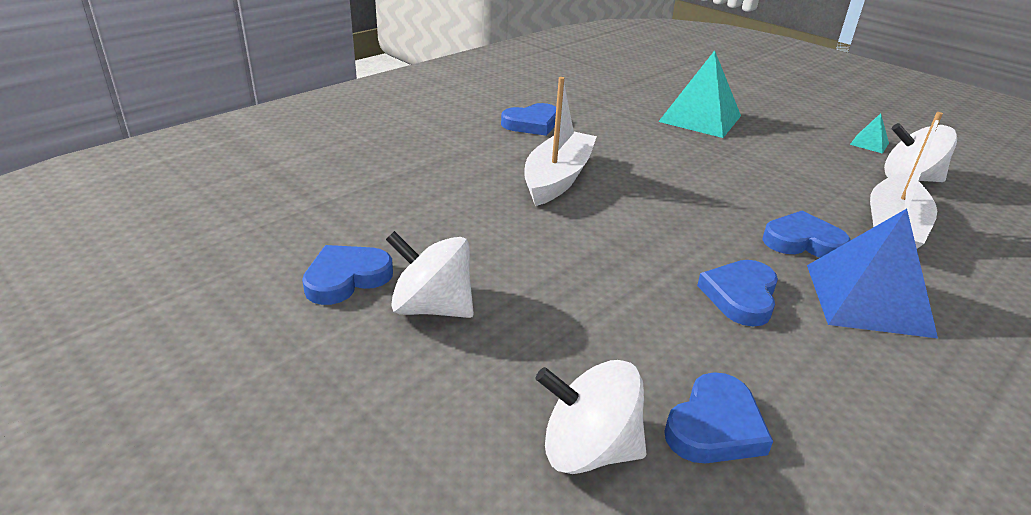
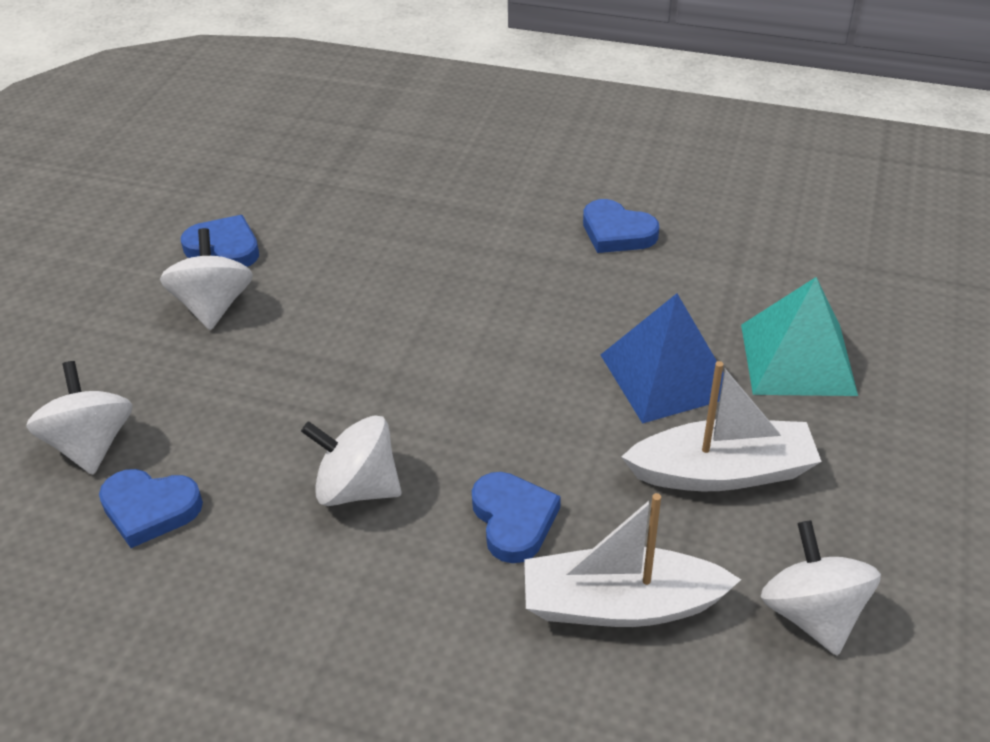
camera: 65 degrees right, 10 degrees up
white boat [524,77,597,206] -> white boat moved to [621,361,822,491]
blue heart [697,260,778,326] -> white spinning top [301,415,402,506]
blue pyramid [807,209,938,338] -> blue pyramid moved to [601,293,724,424]
turquoise pyramid [850,113,889,154] -> none

